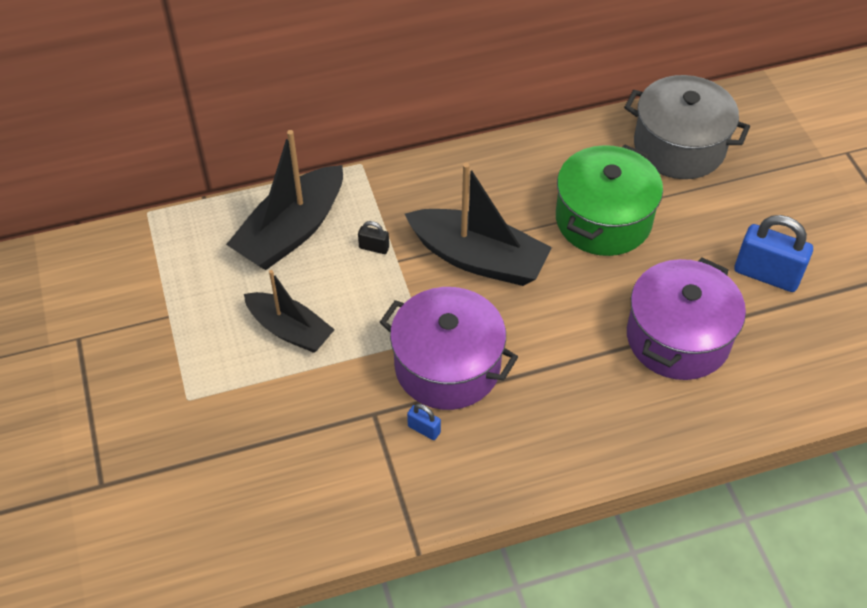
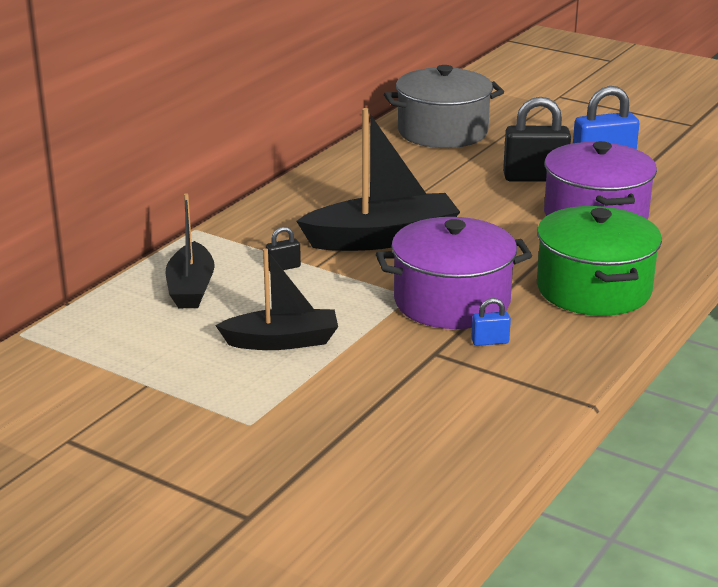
camera: 40 degrees left, 25 degrees down
black boat [226,130,343,270] -> black boat [166,193,215,308], size x0.65
green pot [556,145,663,256] -> green pot moved to [537,206,662,316]
none -> black padlock [503,97,571,182]

